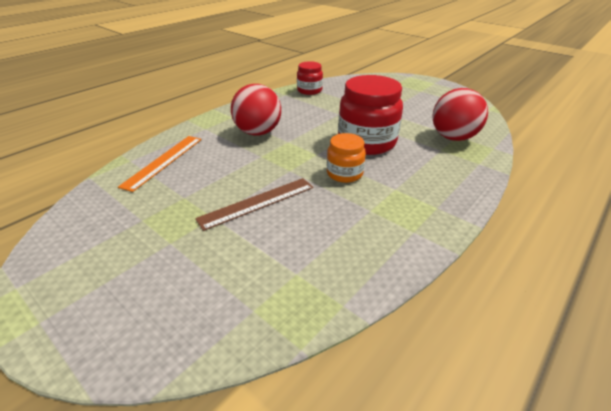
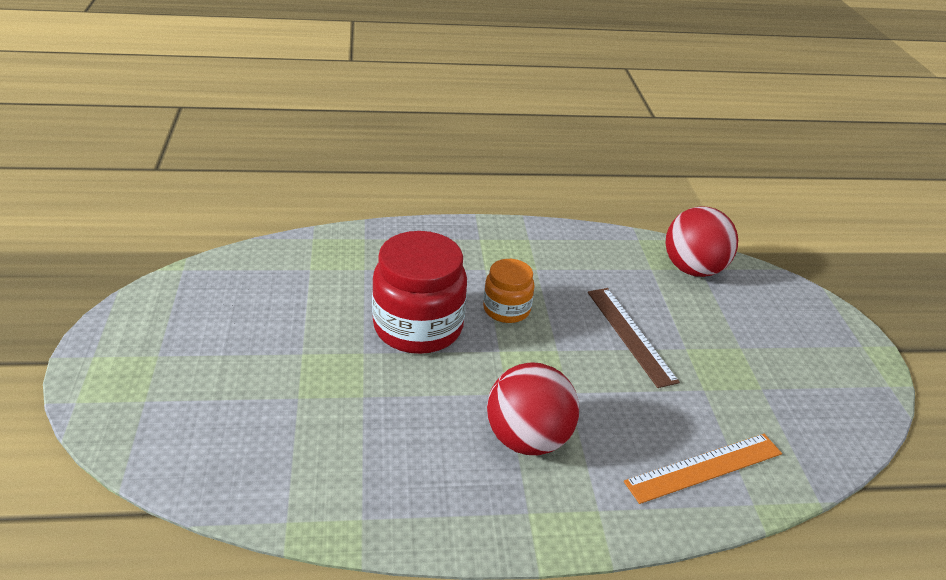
camera: 140 degrees left, 0 degrees up
brown ruler [195,178,313,231] -> brown ruler turned 60 degrees clockwise [588,288,680,388]
red jar [297,61,323,95] -> none
red ball [432,88,488,141] -> red ball moved to [665,206,738,277]

